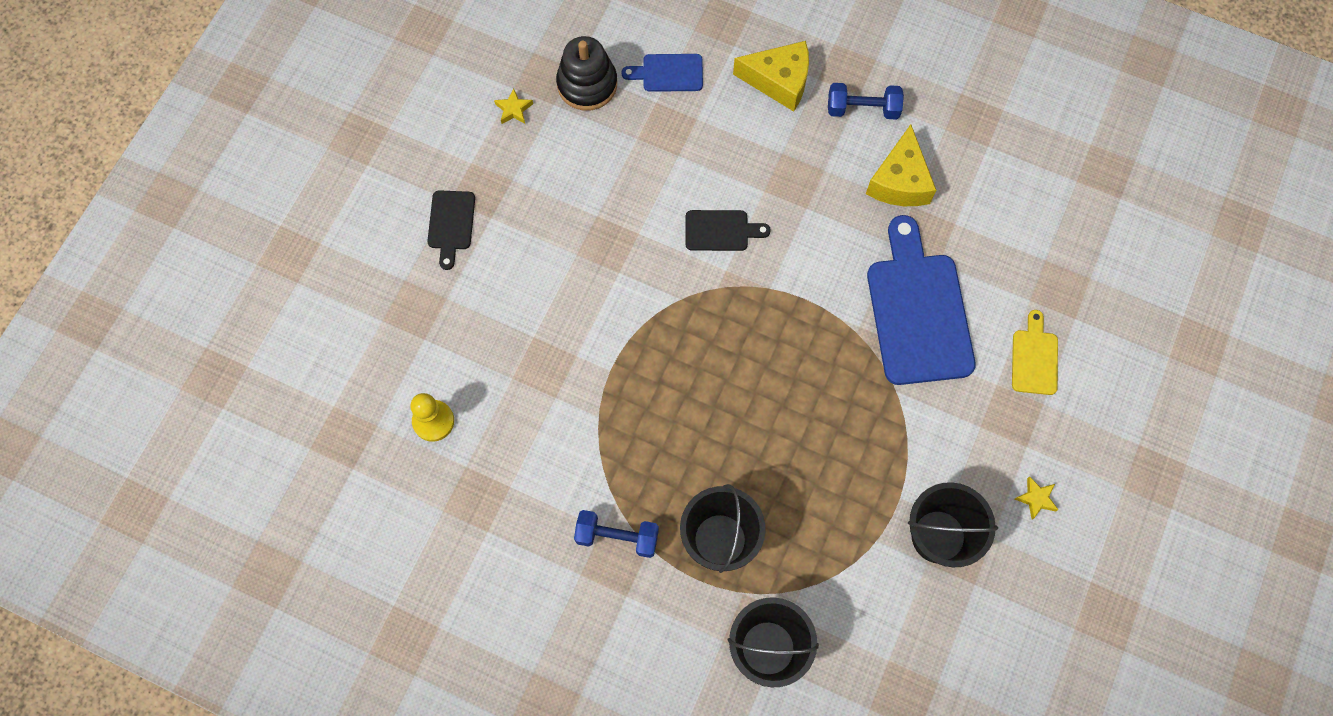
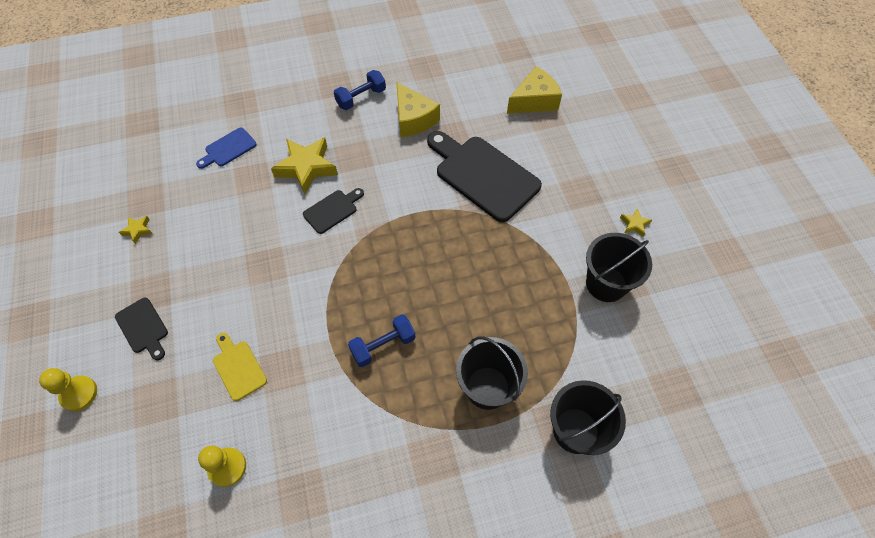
camera: 40 degrees left, 10 degrees down
black stacking toy [556,36,617,111] -> none
blue dumbbell [574,510,659,558] -> blue dumbbell moved to [348,314,415,367]
yellow cheese [733,41,809,112] -> yellow cheese moved to [507,66,562,114]
blue cutting board [867,215,976,385] -> black cutting board [427,131,542,222]
yellow cutting board [1012,310,1058,395] -> yellow cutting board moved to [213,333,267,401]
none -> yellow pawn [39,368,97,411]
none -> yellow star [271,137,338,195]

